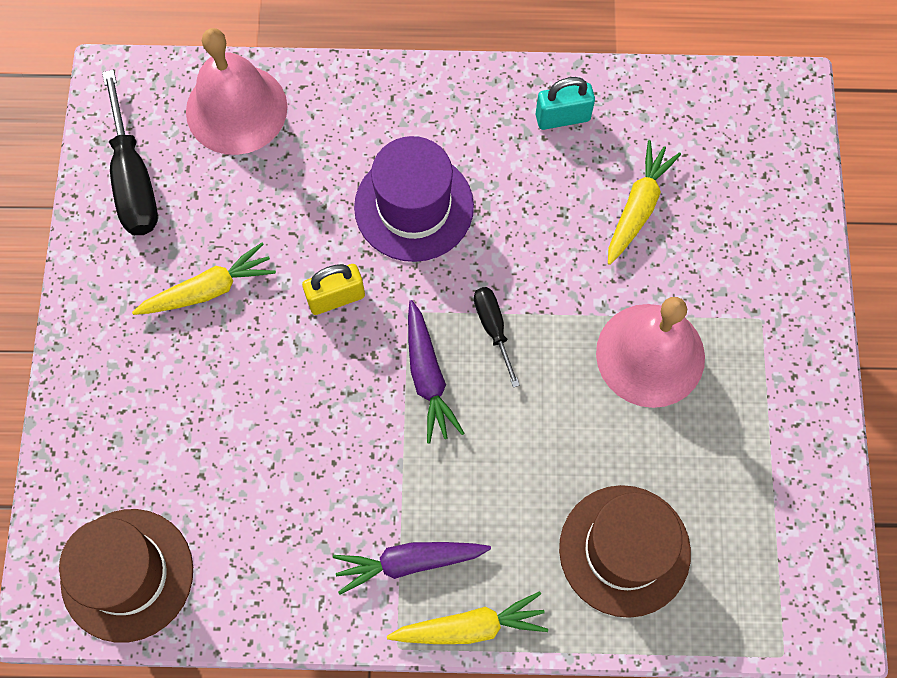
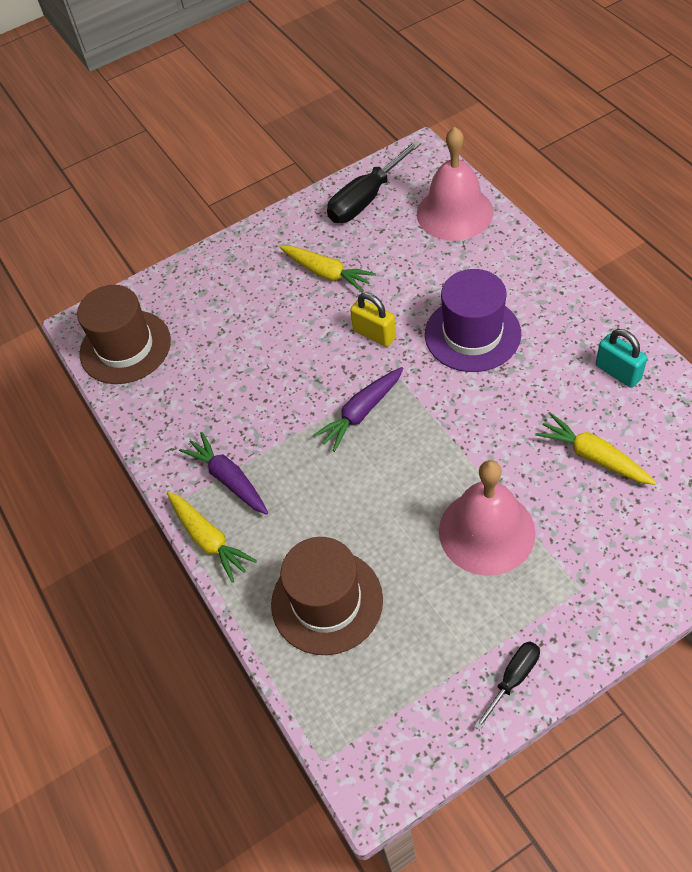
camera: 65 degrees right, 15 degrees down
black screwdriver [474,287,520,388] -> black screwdriver moved to [474,642,540,730]
yellow carrot [608,140,681,265] -> yellow carrot turned 135 degrees counterclockwise [536,413,656,485]

